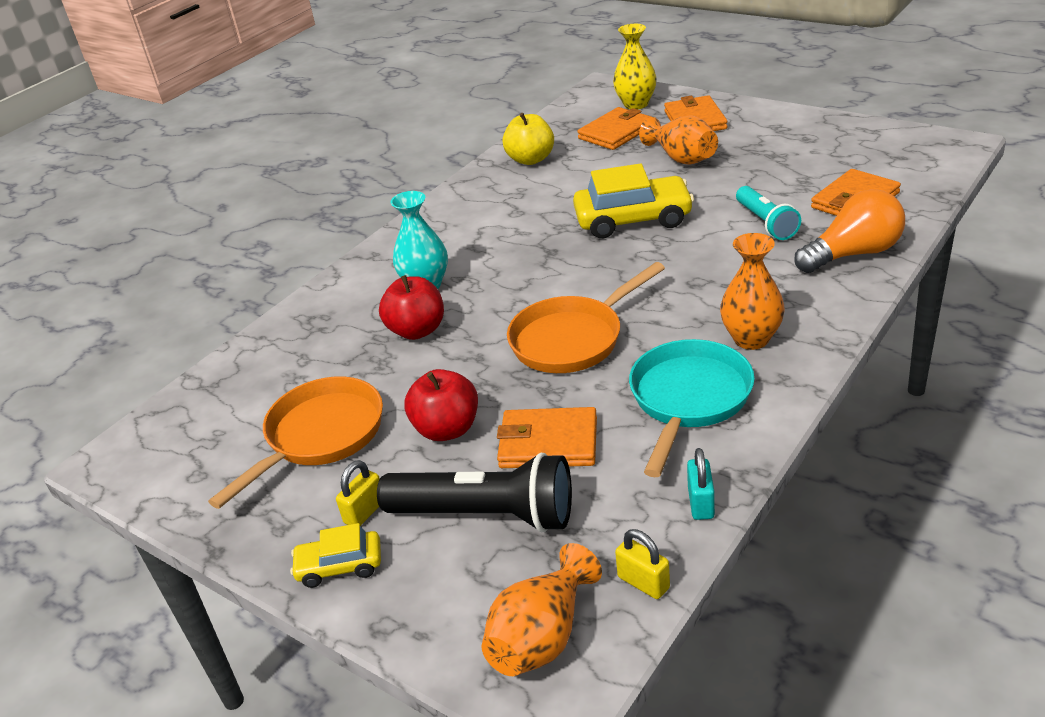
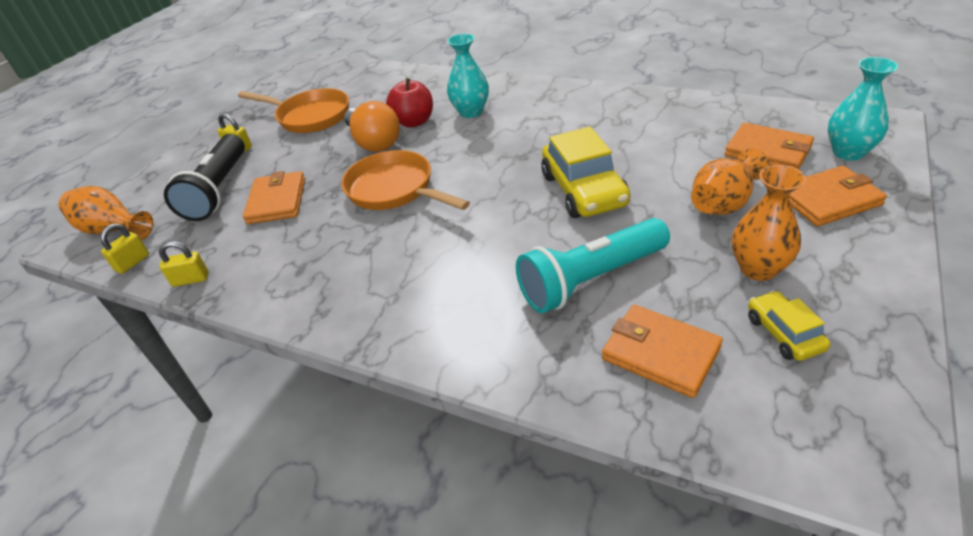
camera: 80 degrees right, 5 degrees up
yellow car [290,523,381,588] -> yellow car moved to [748,291,830,361]
red apple [404,369,478,441] -> none
yellow apple [502,113,554,165] -> none
yellow vase [613,24,657,109] -> turquoise vase [828,57,898,161]
turquoise pan [629,339,755,477] -> none
turquoise padlock [687,448,715,520] -> yellow padlock [159,241,209,287]
orange vase [720,233,785,350] -> orange vase moved to [732,165,806,281]
turquoise flashlight [736,186,801,240] -> turquoise flashlight [516,218,670,313], size x1.59
orange light bulb [794,189,905,273] -> orange light bulb moved to [344,101,400,152]

